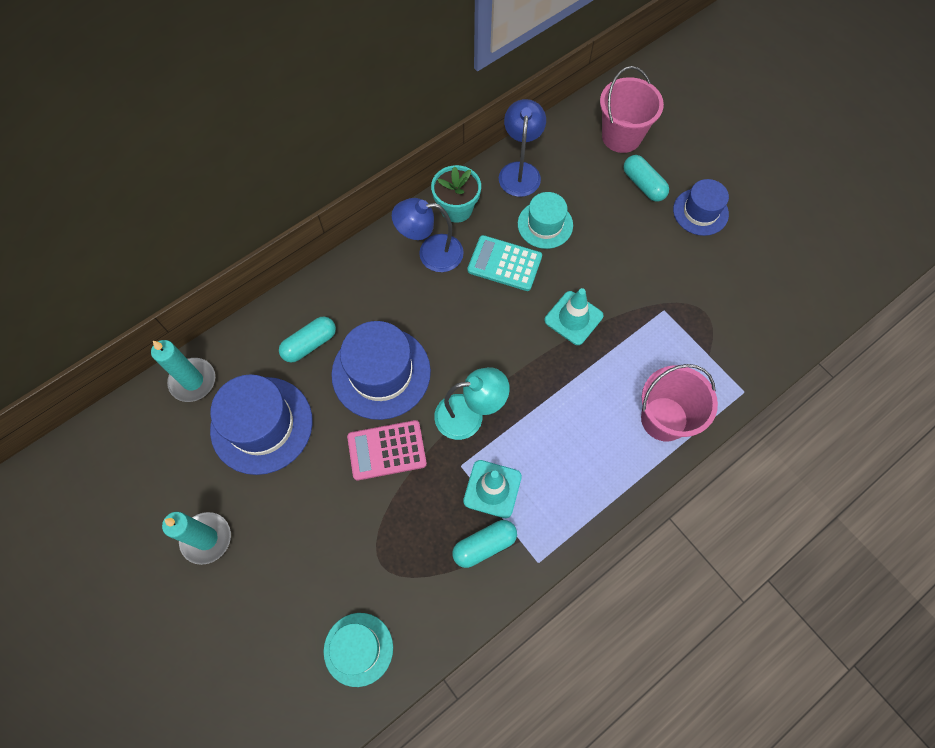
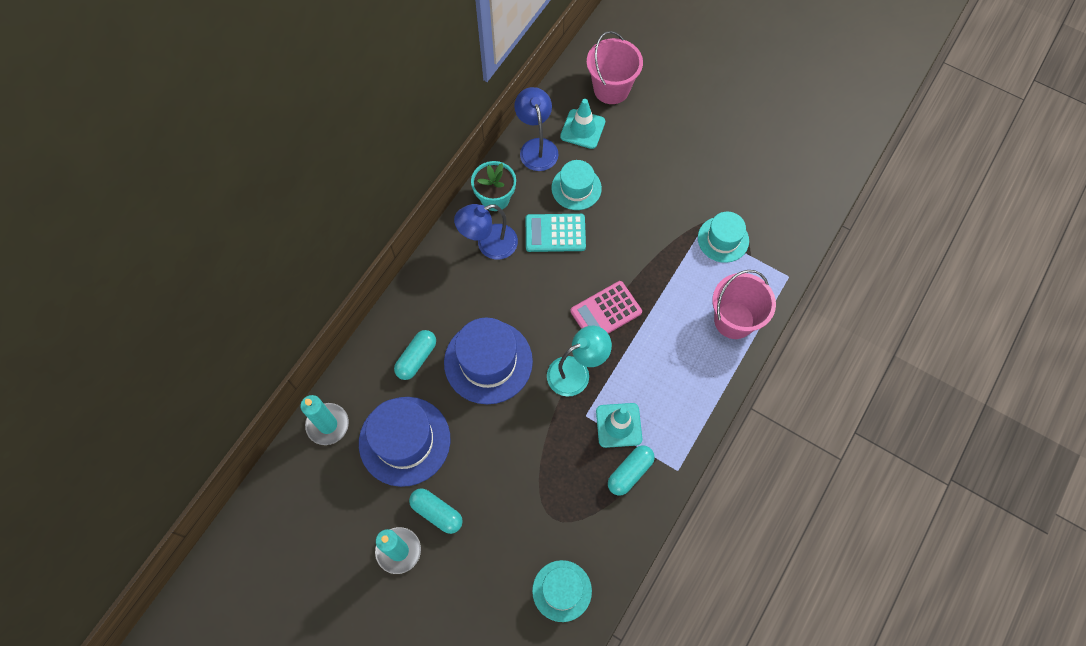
camera: 20 degrees left, 0 degrees up
pink calculator [347,420,427,480] -> pink calculator moved to [570,281,642,334]
turquoise traffic cone [545,288,603,345] -> turquoise traffic cone moved to [560,99,605,149]
turquoise capsule [623,155,669,202] -> turquoise capsule moved to [409,488,463,534]
blue hat [673,179,729,236] -> none
none -> turquoise hat [698,212,749,263]

